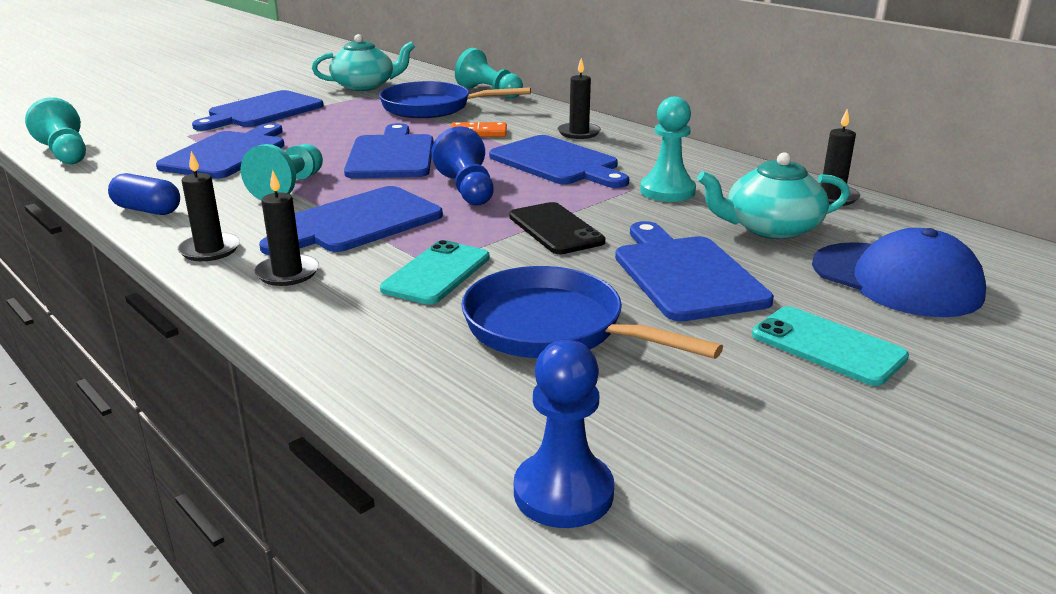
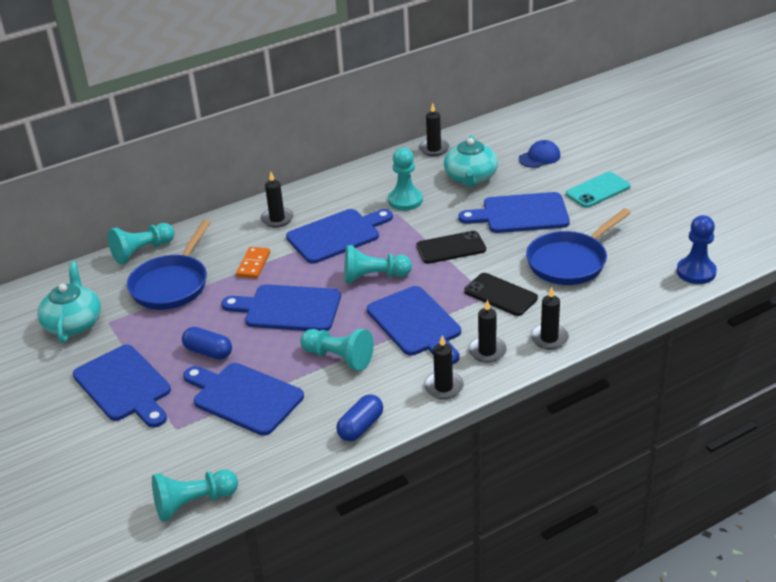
camera: 75 degrees left, 10 degrees up
turquoise phone [380,240,490,305] -> black phone [464,273,538,316]
blue pawn [431,126,494,206] -> turquoise pawn [344,245,412,283]
blue cap [812,228,986,317] -> blue cap [519,140,561,168], size x0.55
none -> blue capsule [182,327,232,360]
none -> black candle [530,287,569,349]

